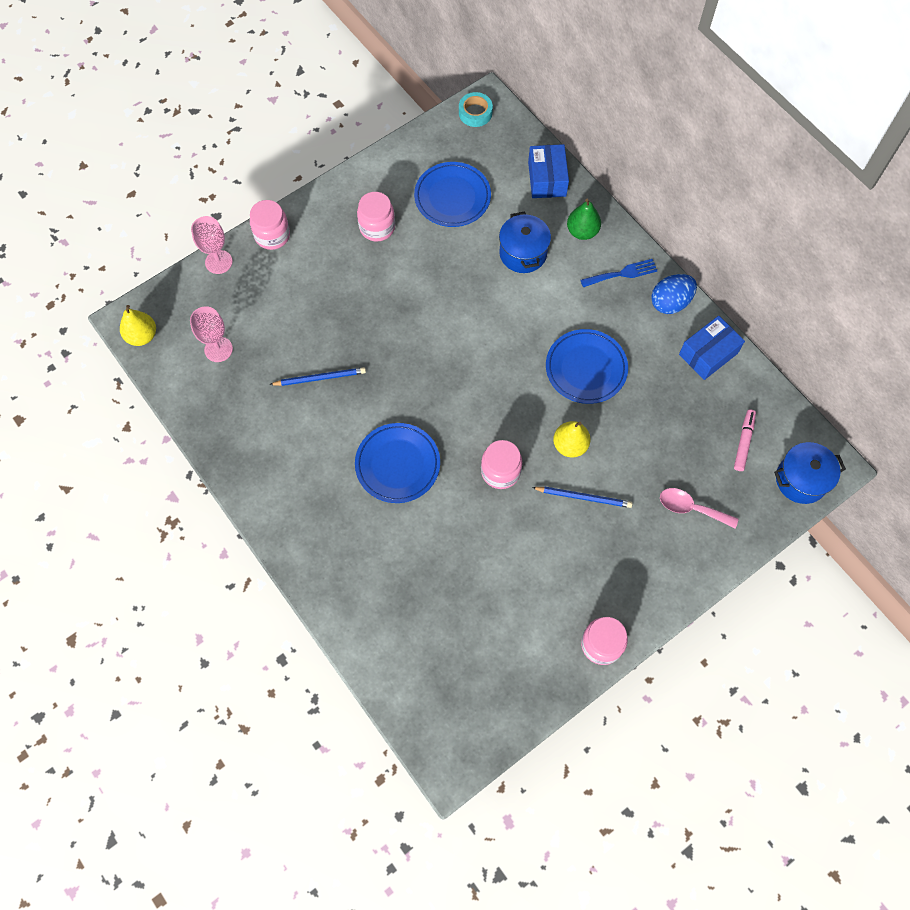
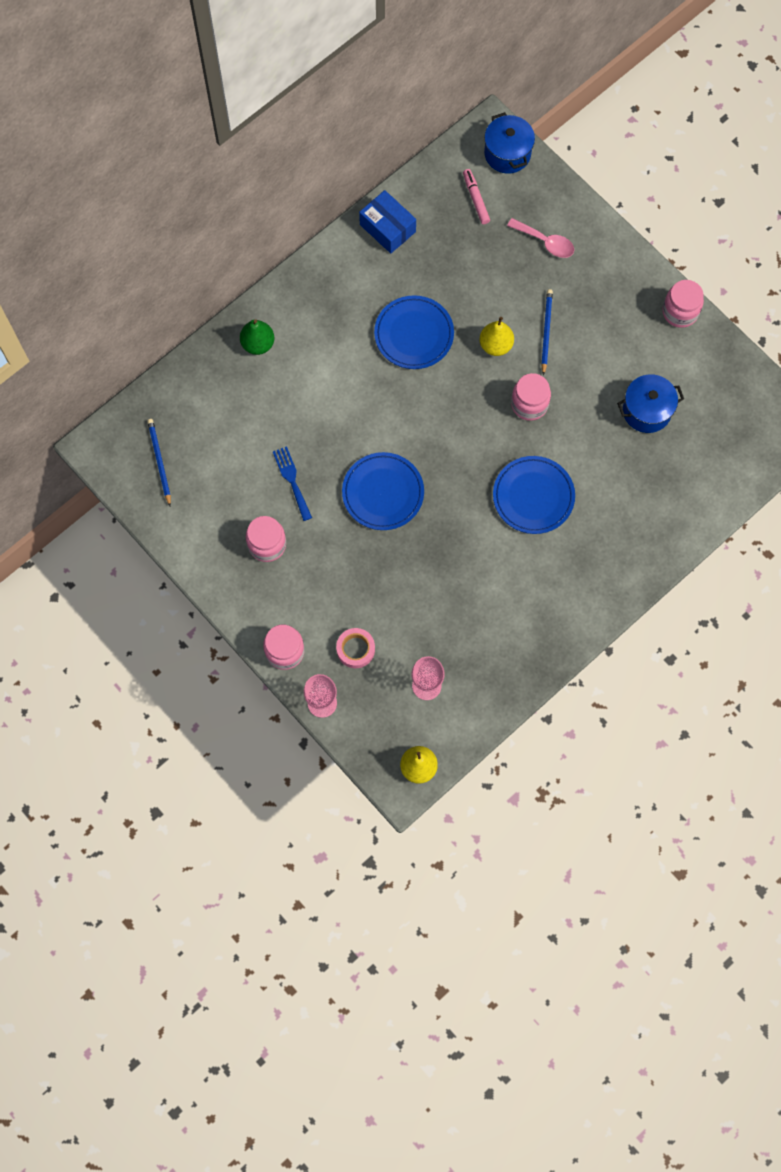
camera: 95 degrees left, 5 degrees up
blue pencil [269,367,366,386] -> blue pencil moved to [147,419,171,506]
blue plate [414,162,491,227] -> blue plate moved to [342,452,424,530]
turquoise tape [459,92,493,127] -> none
blue pot [499,212,551,273] -> blue pot moved to [617,374,684,433]
blue box [528,144,569,198] -> none
blue fork [581,259,658,287] -> blue fork moved to [273,446,312,521]
blue egg [651,274,697,314] -> none
pink spoon [660,488,739,528] -> pink spoon turned 75 degrees counterclockwise [507,218,574,258]
pink marker [734,409,756,471] -> pink marker turned 60 degrees clockwise [463,169,490,224]
none -> pink tape [336,628,375,668]

